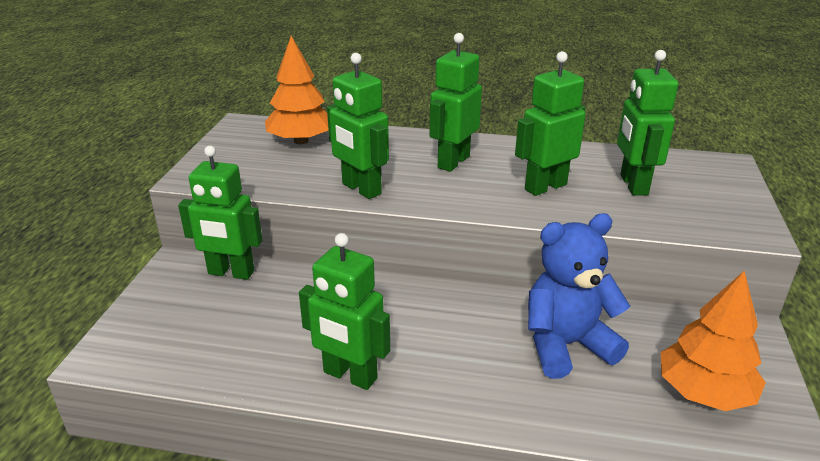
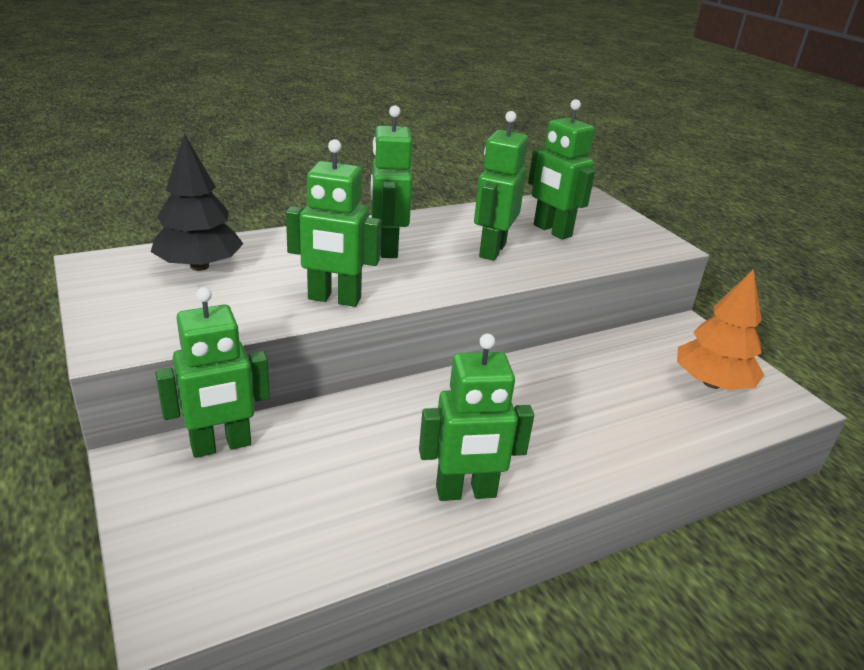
camera: 40 degrees left, 0 degrees up
orange tree [265,36,328,144] -> black tree [151,134,243,271]
blue teddy bear [528,213,630,379] -> none

